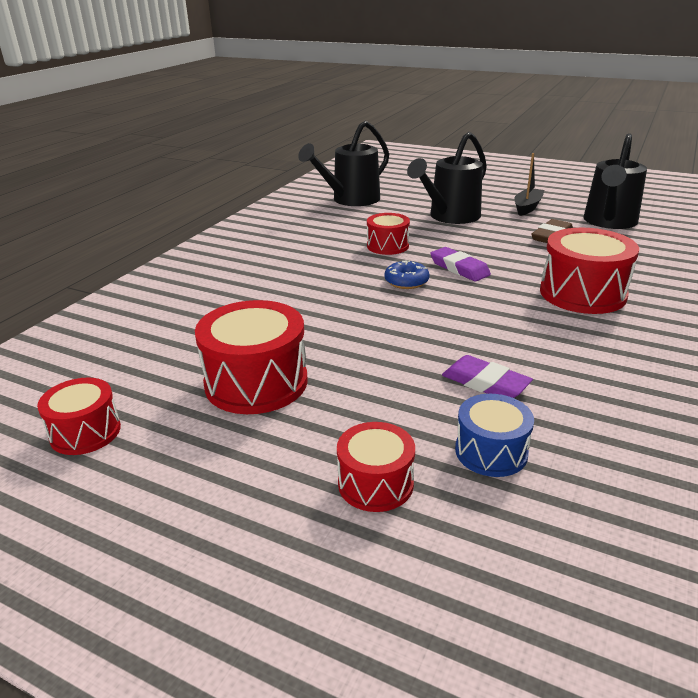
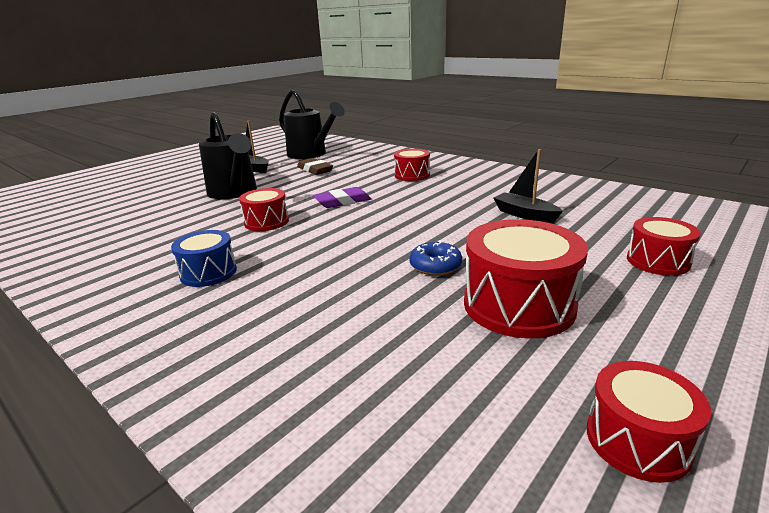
camera: 75 degrees left, 5 degrees down
black watering can [298,121,389,206] -> none
blue donut [385,260,429,289] -> blue donut moved to [409,240,462,276]
purple eraser [442,355,533,398] -> black boat [493,149,563,223]
blue drum [455,394,534,477] -> blue drum moved to [171,230,237,287]
red drum [540,228,639,314] -> red drum [394,149,430,181], size x0.59

